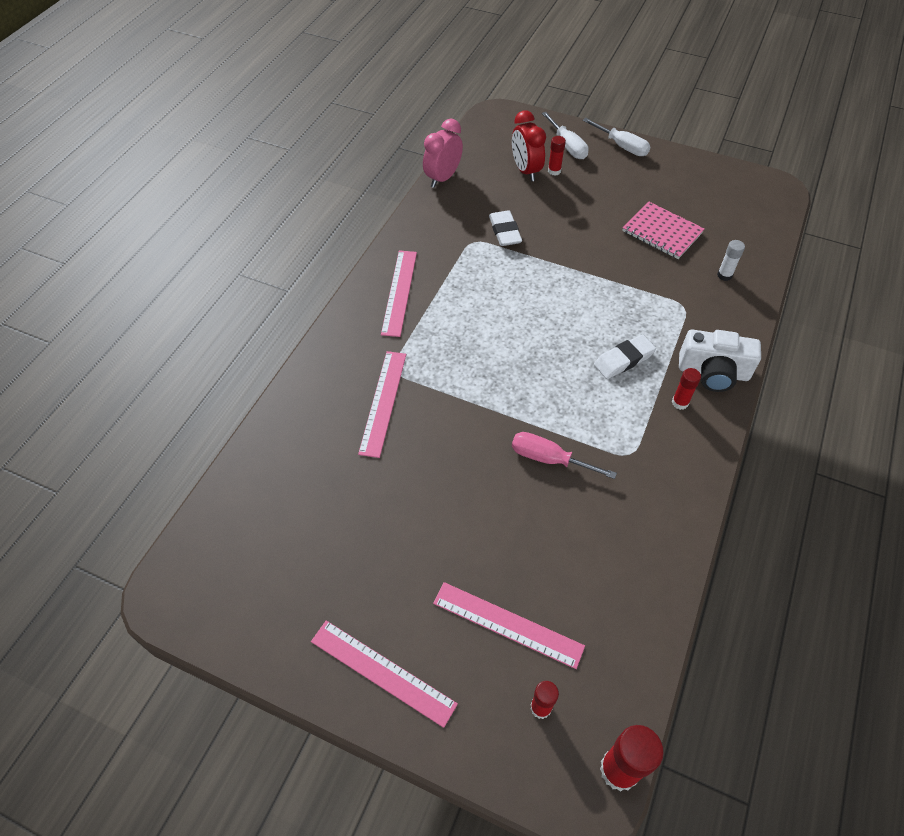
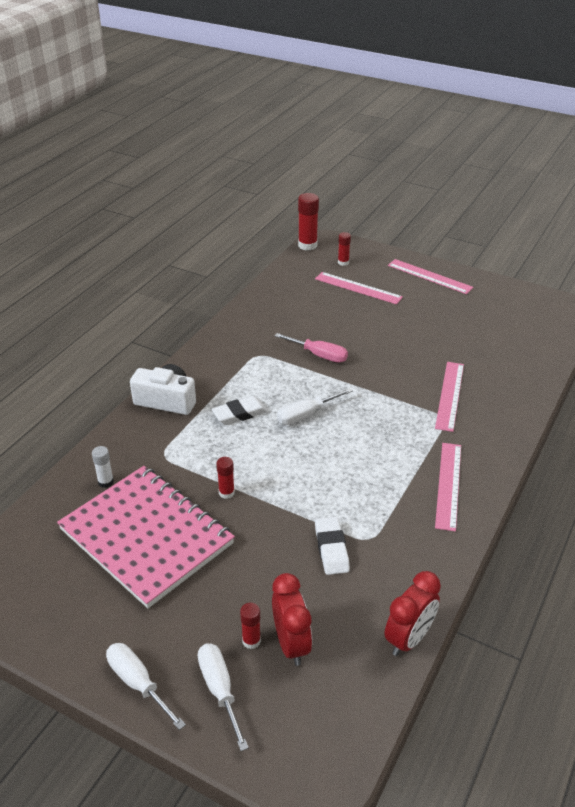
camera: 175 degrees left, 15 degrees down
pink clock [423,119,463,188] -> red clock [384,571,441,656]
pink notebook [622,202,705,259] -> pink notebook [57,466,235,608], size x1.87
red glue stick [672,368,701,410] -> red glue stick moved to [216,457,235,499]
none -> white screwdriver [277,388,353,425]

